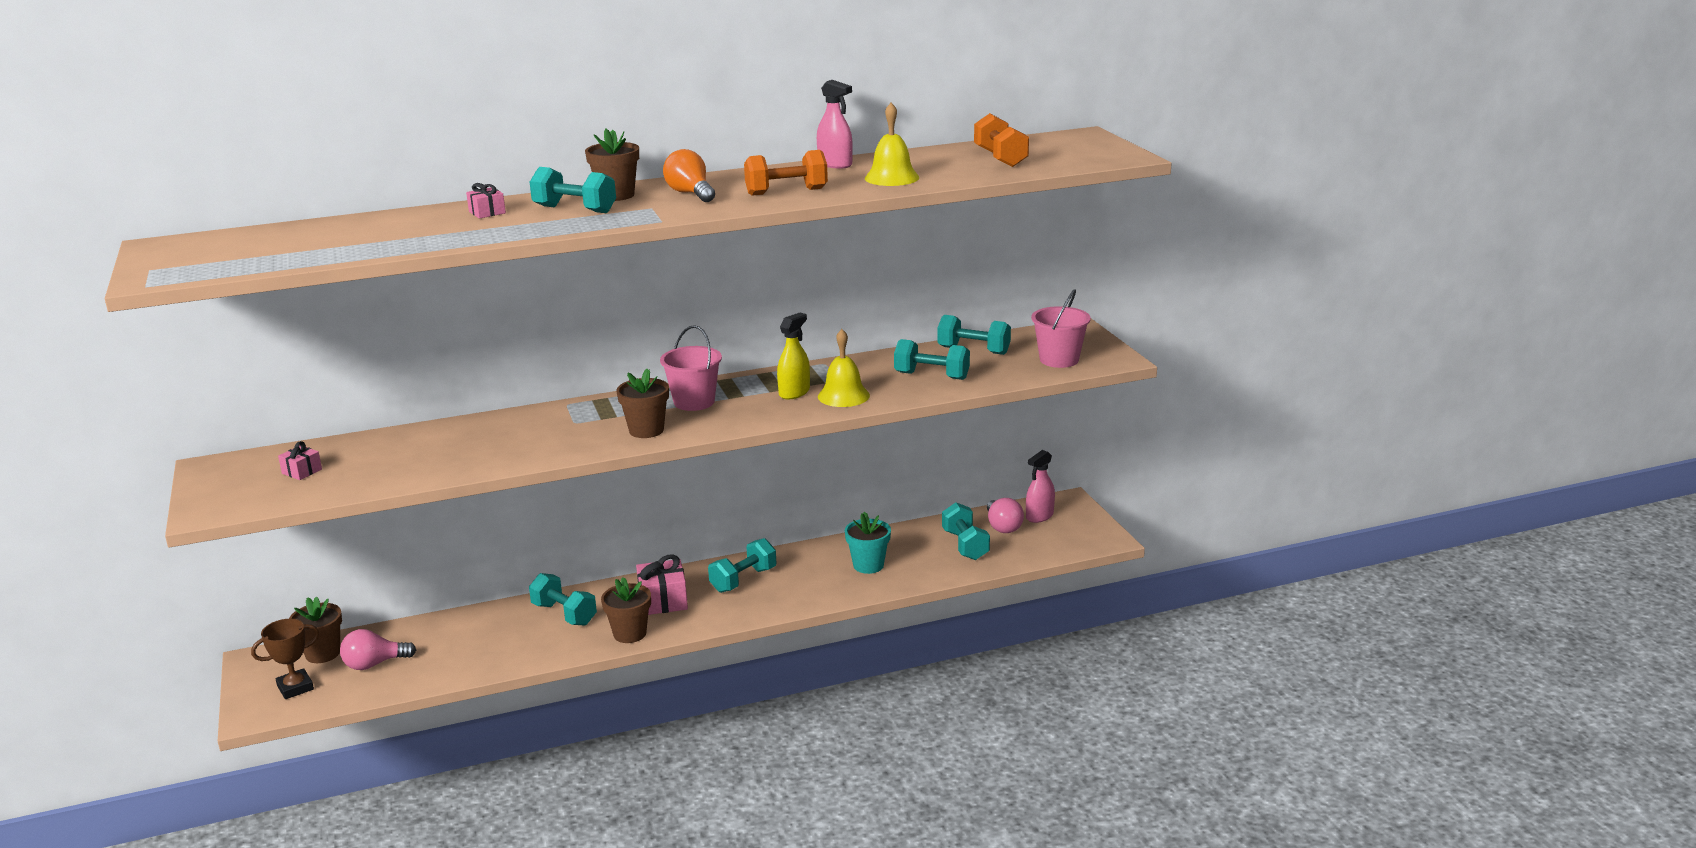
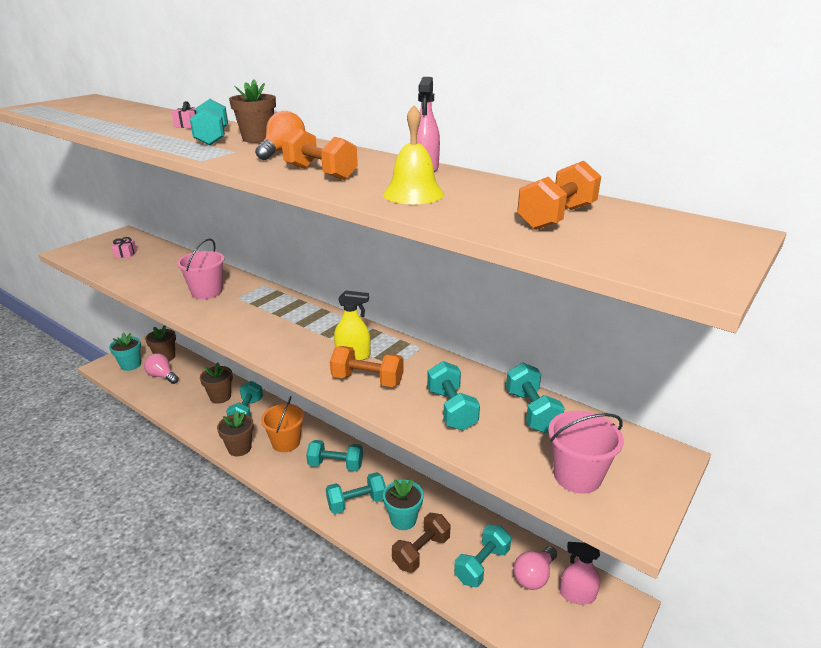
camera: 55 degrees right, 5 degrees up
brown trophy [251,619,319,699] -> turquoise flower pot [109,333,141,371]
brown flower pot [616,369,669,438] -> brown flower pot moved to [200,362,233,404]
pink gift [636,554,688,615] -> orange bucket [261,396,304,452]
pink bucket [660,325,722,411] -> pink bucket moved to [177,238,225,299]
yellow bell [818,329,870,407] -> orange dumbbell [330,346,404,387]
none -> turquoise dumbbell [326,472,386,514]
none -> brown dumbbell [392,513,451,573]

